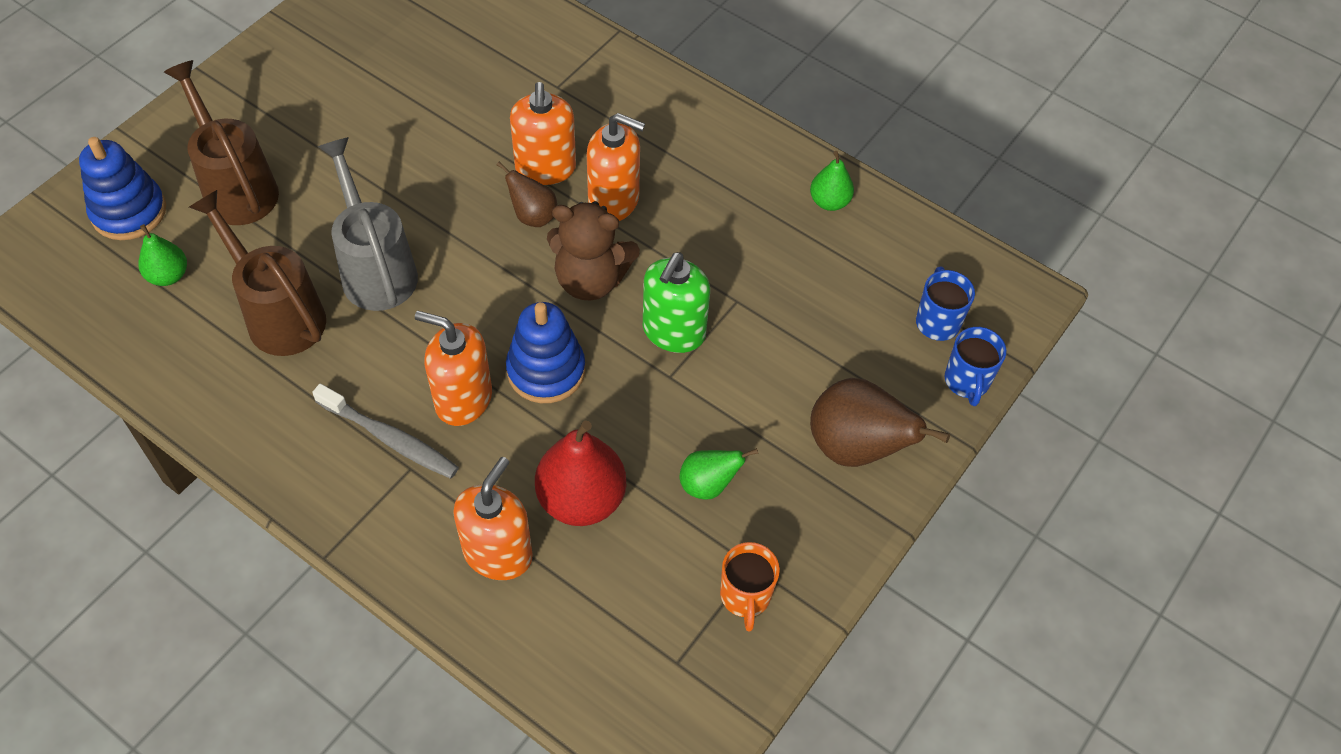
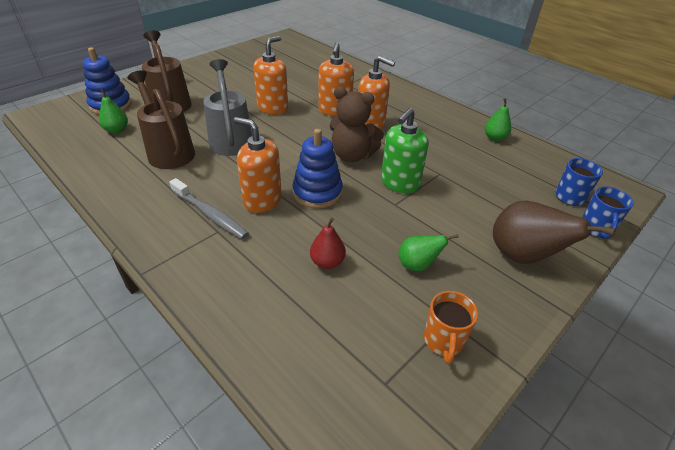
camera: 10 degrees right, 15 degrees down
orange soap dispenser [453,457,533,580] -> orange soap dispenser moved to [253,36,288,115]
brown pear [497,162,557,227] -> none
red pear [535,420,626,526] -> red pear [310,218,346,269], size x0.56

